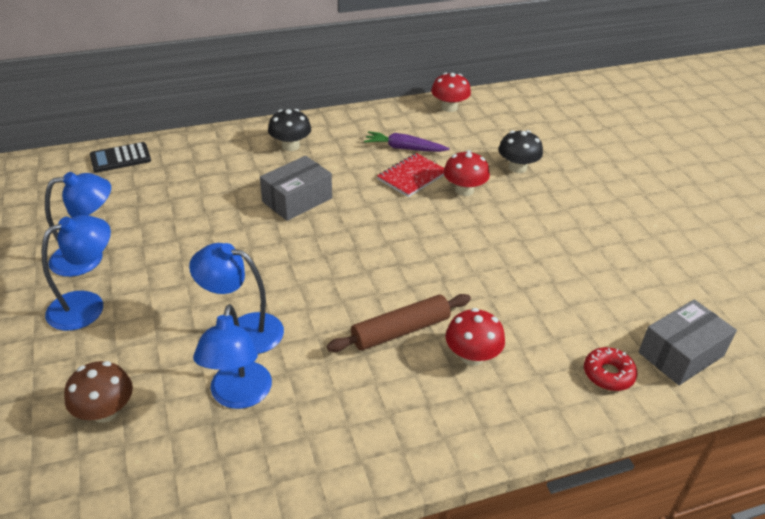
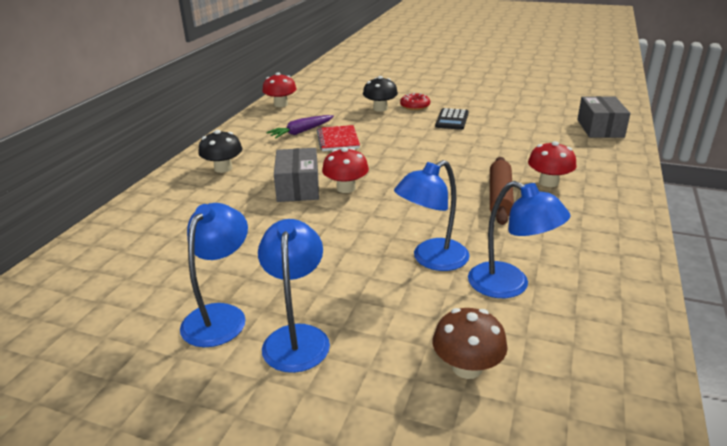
camera: 50 degrees left, 10 degrees down
black calculator [90,142,151,173] -> black calculator moved to [435,108,469,130]
red mushroom [443,150,490,196] -> red mushroom moved to [322,147,369,193]
red donut [584,347,637,391] -> red donut moved to [400,93,430,110]

